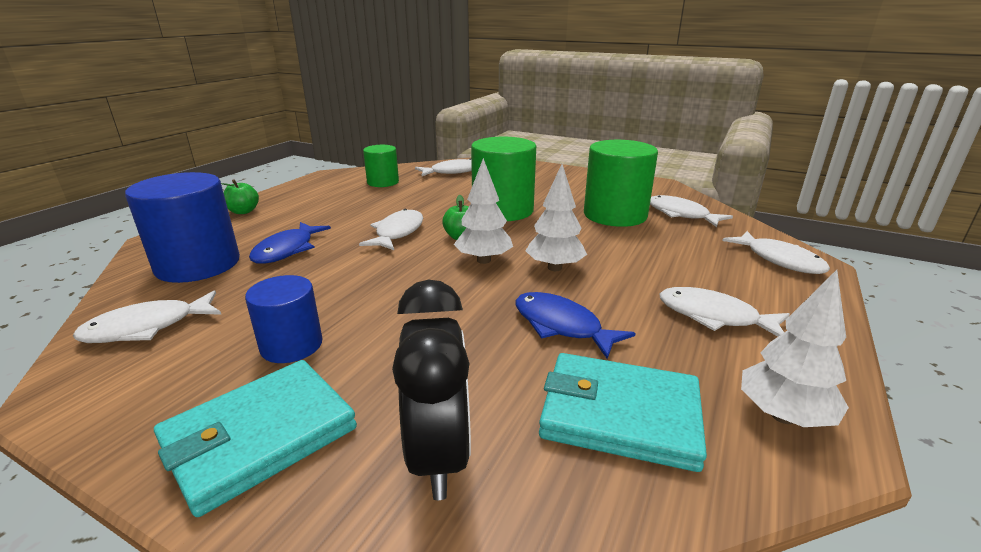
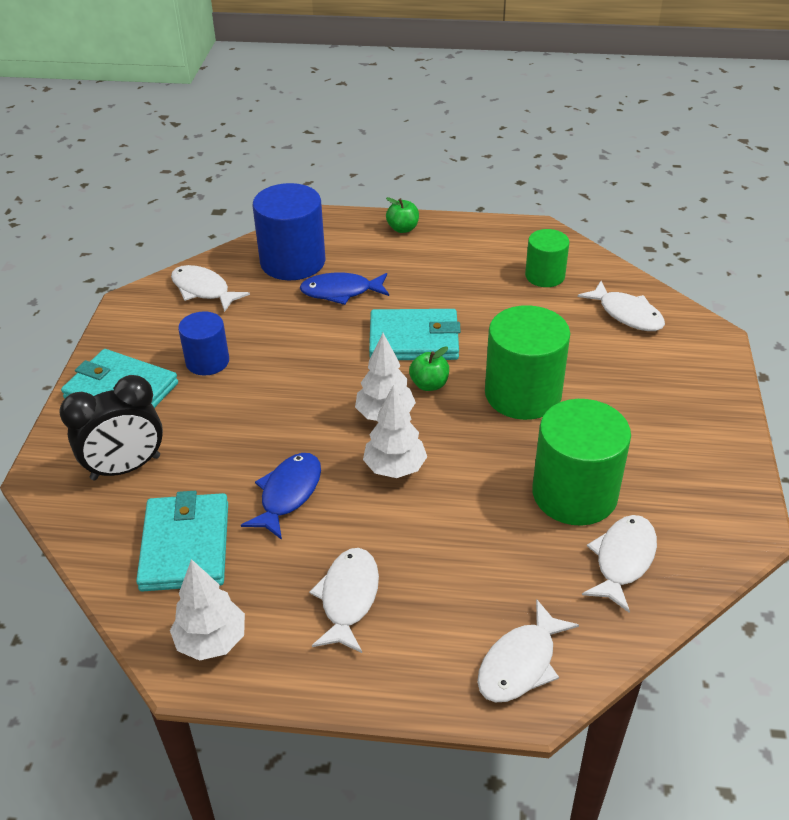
camera: 70 degrees right, 15 degrees up
white fish [359,209,423,250] -> turquoise wallet [369,309,461,360]

